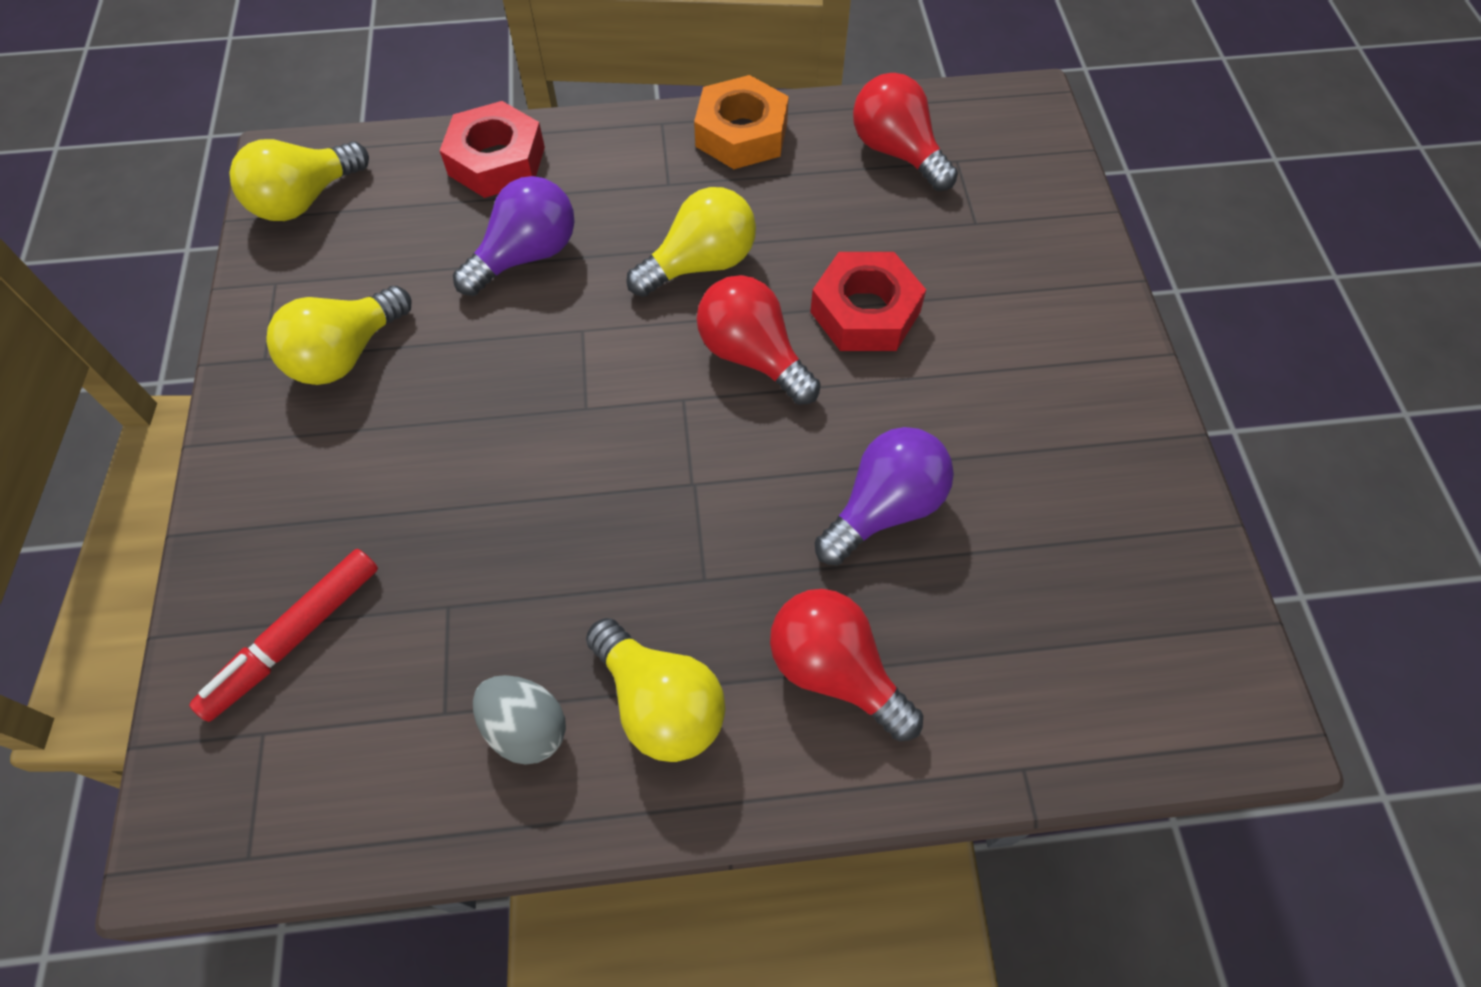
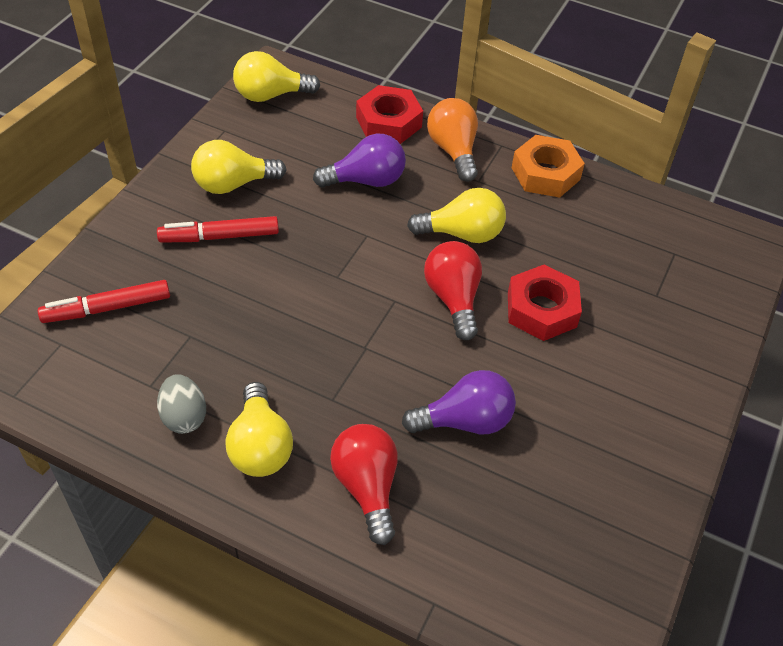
camera: 30 degrees right, 10 degrees down
red light bulb [853,73,958,191] -> none
none -> red marker [157,216,279,243]
none -> orange light bulb [427,98,478,182]

